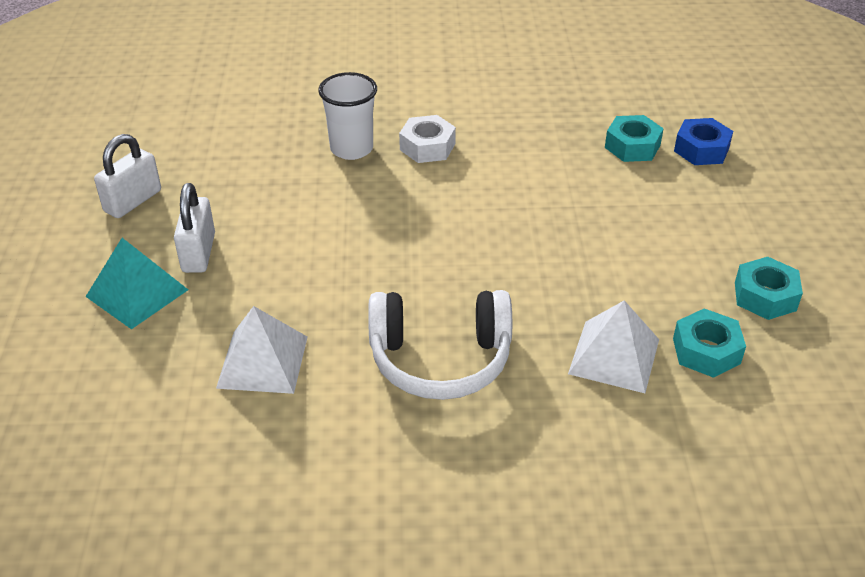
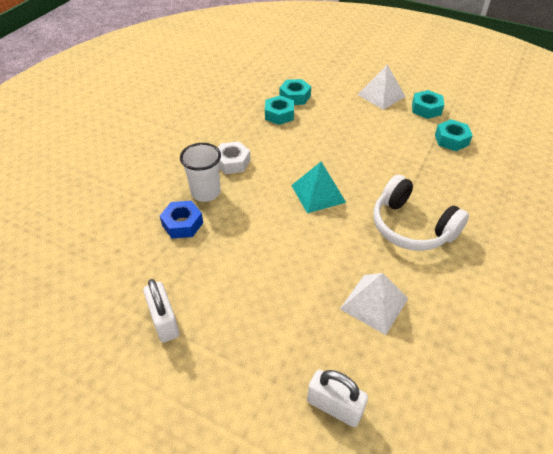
camera: 60 degrees left, 5 degrees up
turquoise pyramid [86,238,188,329] -> turquoise pyramid moved to [291,162,346,213]
white padlock [174,183,215,273] -> white padlock moved to [307,370,368,427]
white headphones [368,290,512,400] -> white headphones turned 105 degrees clockwise [373,175,469,251]
white pyramid [568,300,659,393] -> white pyramid moved to [358,64,406,110]
blue nut [674,118,733,165] -> blue nut moved to [160,201,203,239]
none -> turquoise nut [265,95,294,125]

